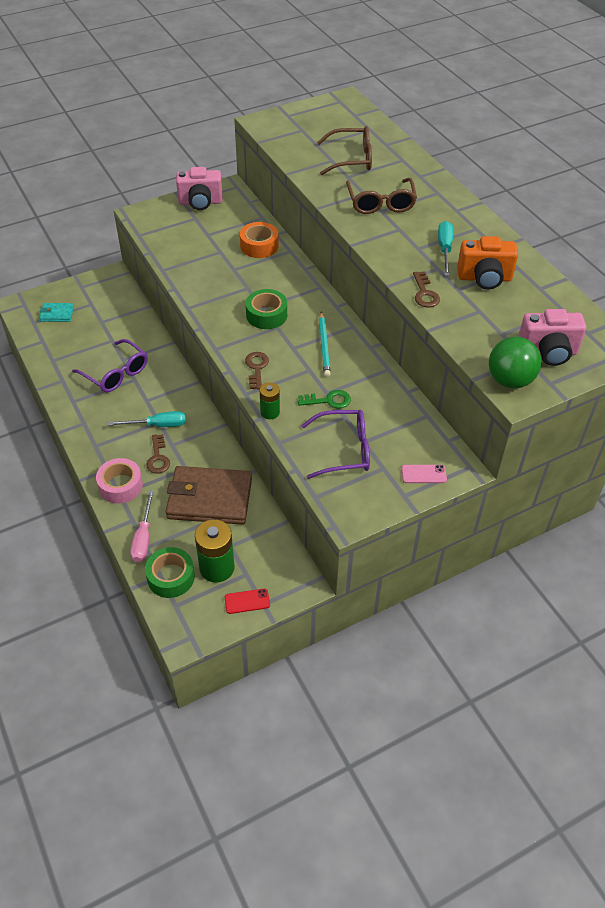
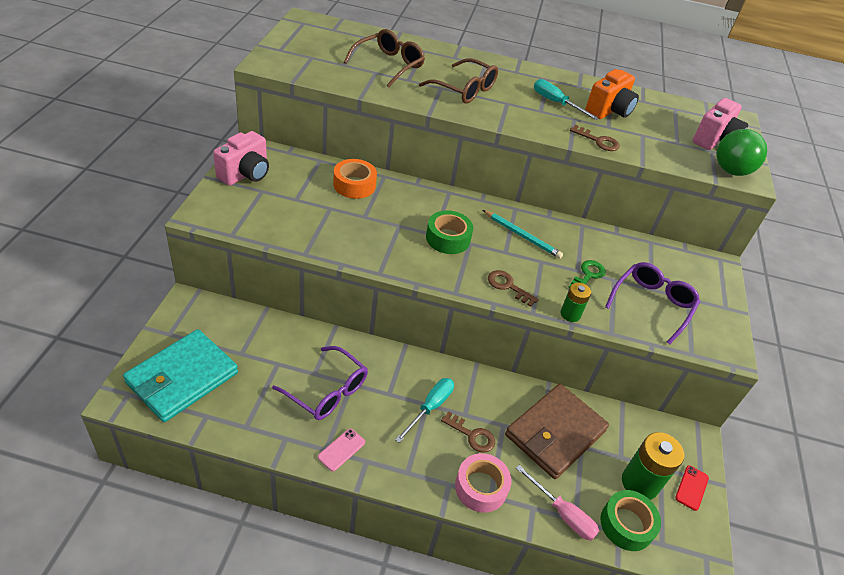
camera: 55 degrees left, 5 degrees down
turquoise wallet [39,303,74,322] -> turquoise wallet [123,329,238,422], size x2.15
purple glasses [72,339,148,392] -> purple glasses turned 45 degrees clockwise [272,346,368,420]
pink phone [401,465,447,483] -> pink phone moved to [318,429,365,471]

